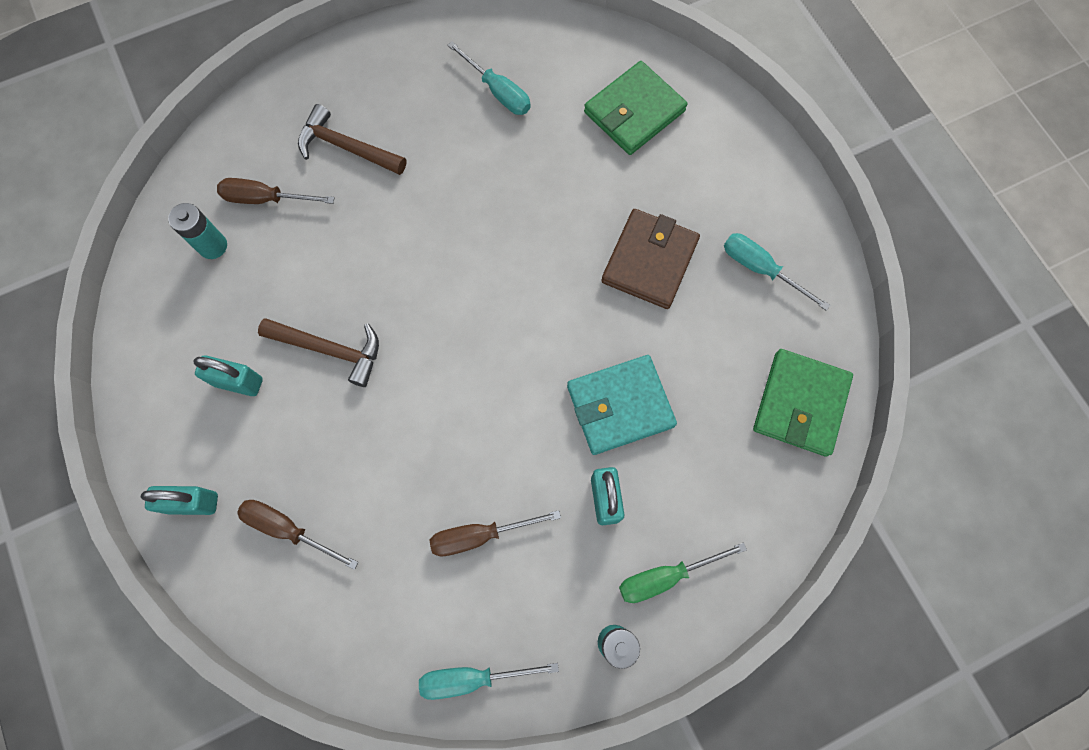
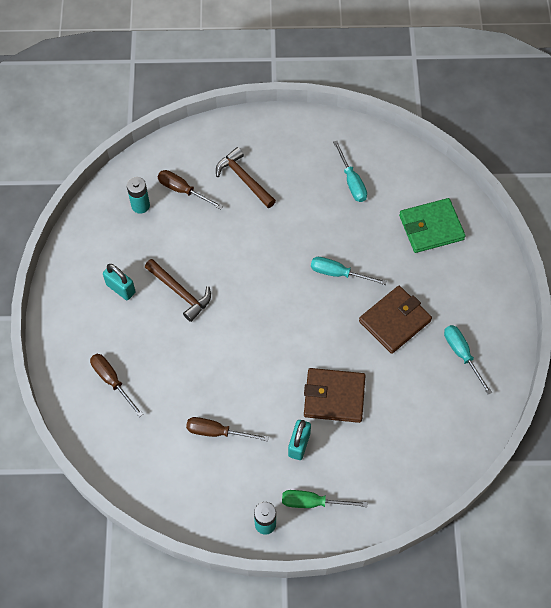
camera: 25 degrees right, 10 degrees down
turquoise padlock [141,486,218,515] -> none
turquoise screwdriver [419,663,559,700] -> turquoise screwdriver moved to [311,257,387,285]
turquoise wallet [567,355,677,455] -> brown wallet [304,368,366,423]
green wallet [753,349,853,457] -> none

